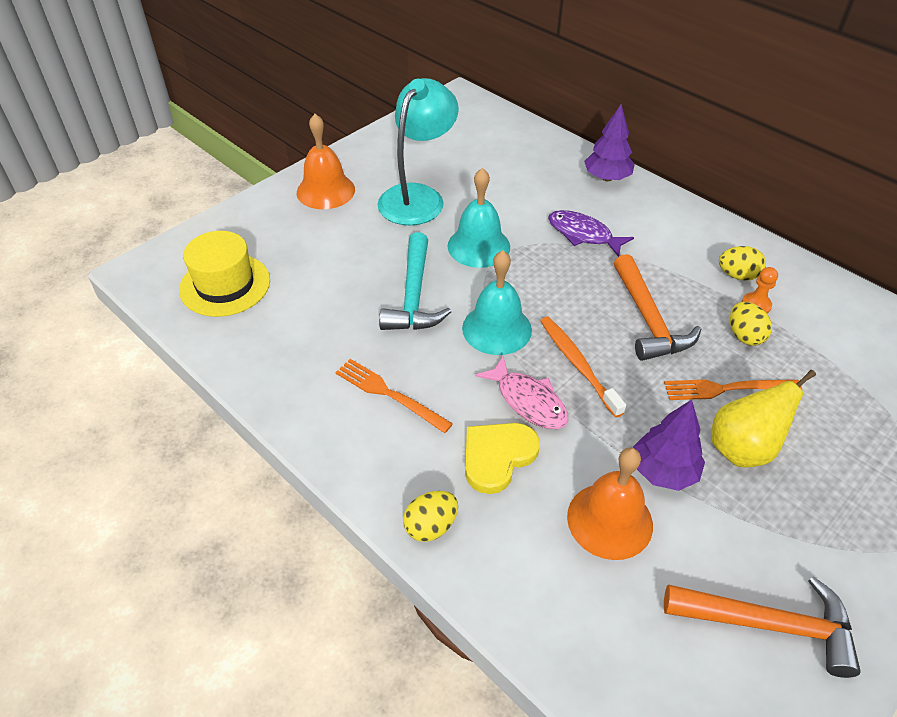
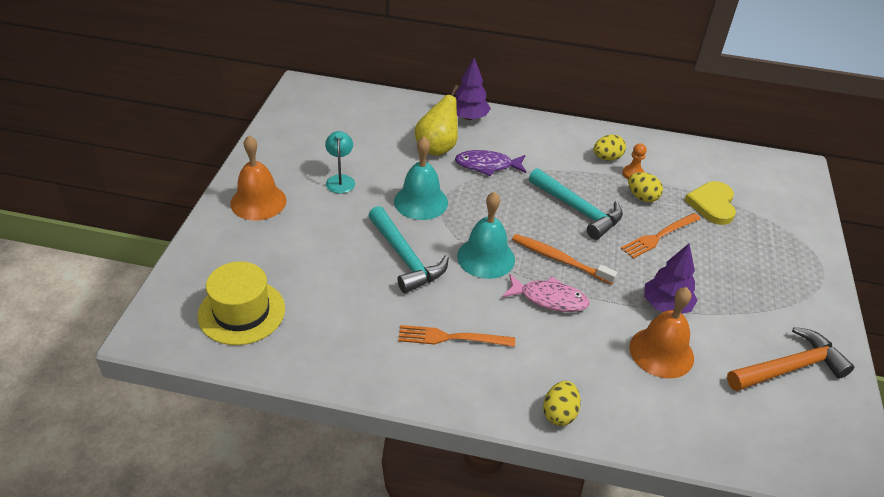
camera: 35 degrees left, 5 degrees down
turquoise lamp [377,78,459,225] -> turquoise lamp [325,131,355,194], size x0.50
yellow heart [465,423,540,494] -> yellow heart moved to [685,181,736,225]
orange hammer [614,254,701,361] -> turquoise hammer [529,168,623,240]
yellow pear [711,370,816,467] -> yellow pear moved to [415,85,459,156]

